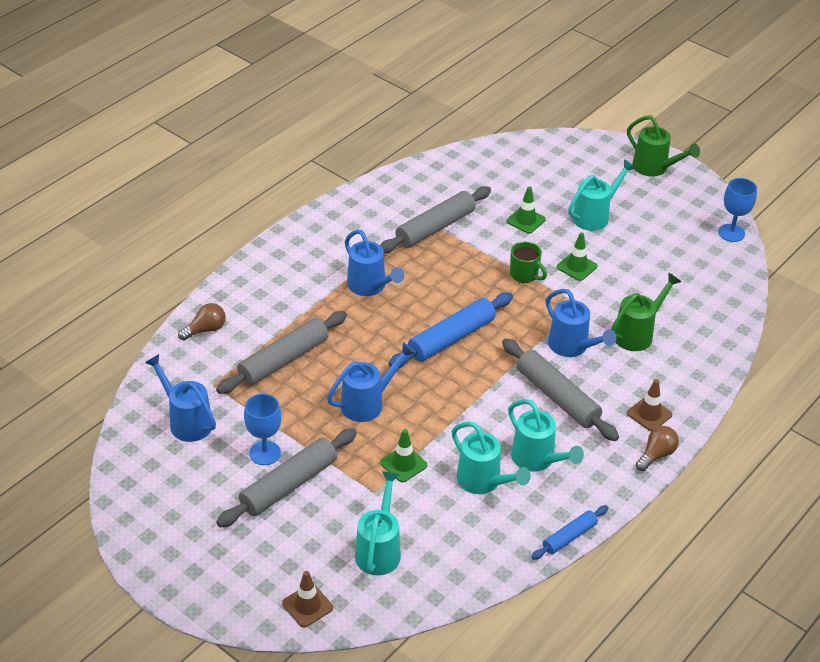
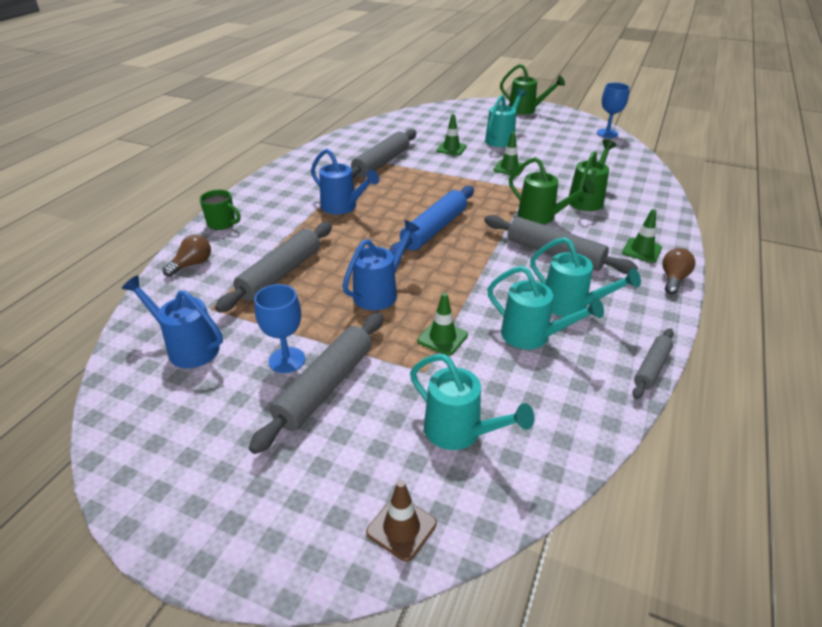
camera: 15 degrees left, 5 degrees down
turquoise watering can [355,471,401,575] -> turquoise watering can turned 135 degrees clockwise [410,354,535,450]
green mug [510,242,547,283] -> green mug moved to [199,190,241,230]
blue rolling pin [531,506,608,560] -> grey rolling pin [633,328,674,399]
blue watering can [546,289,616,357] -> green watering can [509,157,595,224]
brown traffic cone [627,379,672,431] -> green traffic cone [622,209,662,263]

